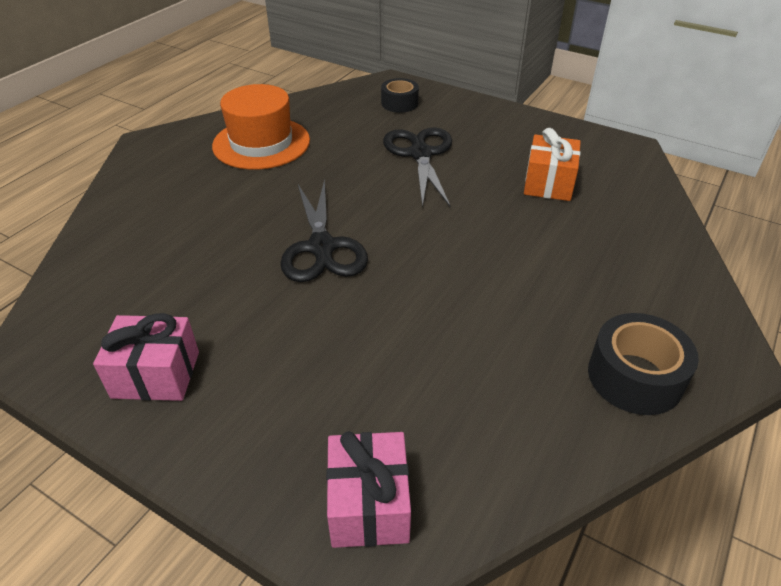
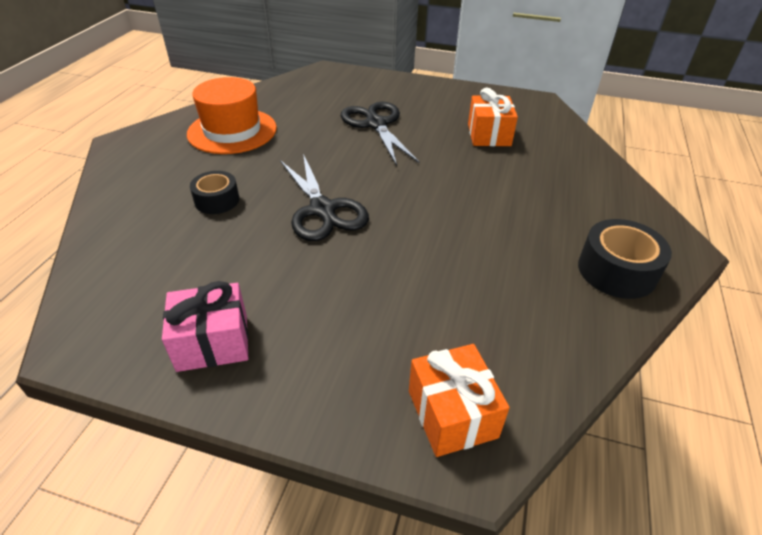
camera: 15 degrees left, 0 degrees up
pink gift [326,431,411,548] -> orange gift [409,344,510,457]
black tape [381,78,419,113] -> black tape moved to [190,171,239,214]

